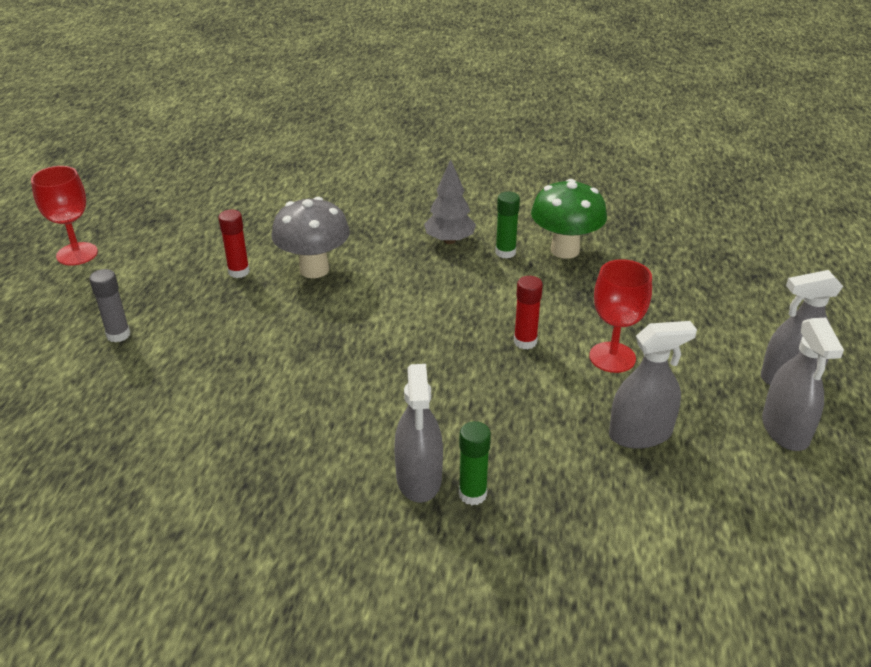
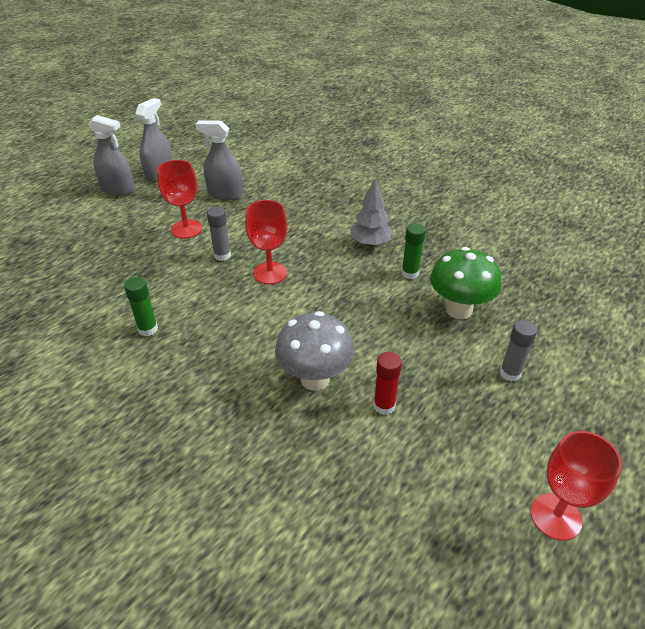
camera: 150 degrees left, 5 degrees up
grey spray bottle [394,364,443,503] -> none
grey tree [424,160,476,244] -> grey tree moved to [351,179,393,246]
green glue stick [459,421,491,505] -> green glue stick moved to [402,223,426,279]
red glue stick [514,276,543,349] -> grey glue stick [207,206,231,261]
green mushroom [531,179,607,259] -> green mushroom moved to [430,247,501,319]
none -> red goblet [245,200,287,284]

